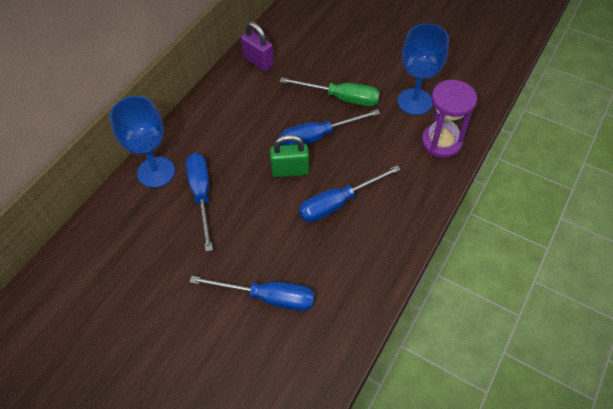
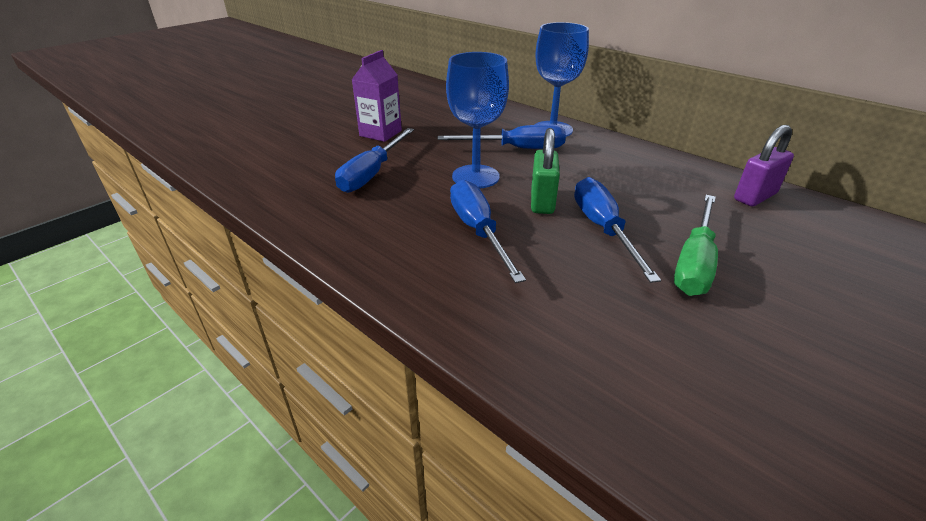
camera: 100 degrees right, 20 degrees down
blue goblet [397,23,449,115] -> blue goblet moved to [446,52,509,189]
purple hourglass [421,80,477,158] -> none
none -> purple carton [351,50,402,142]

